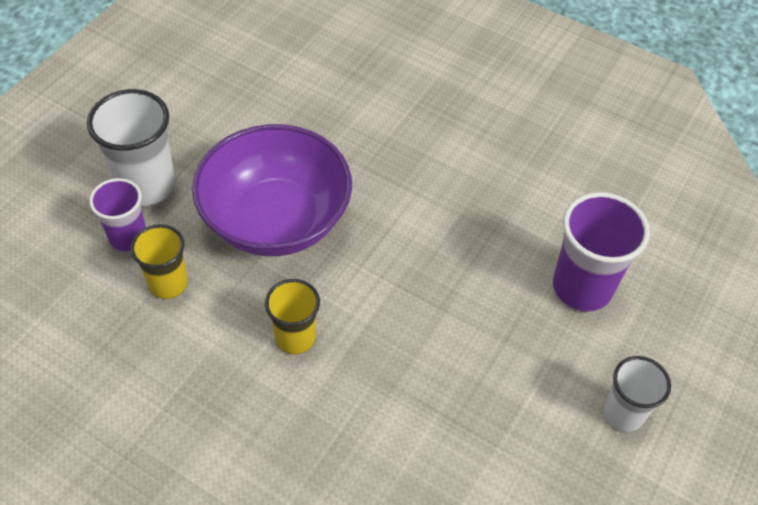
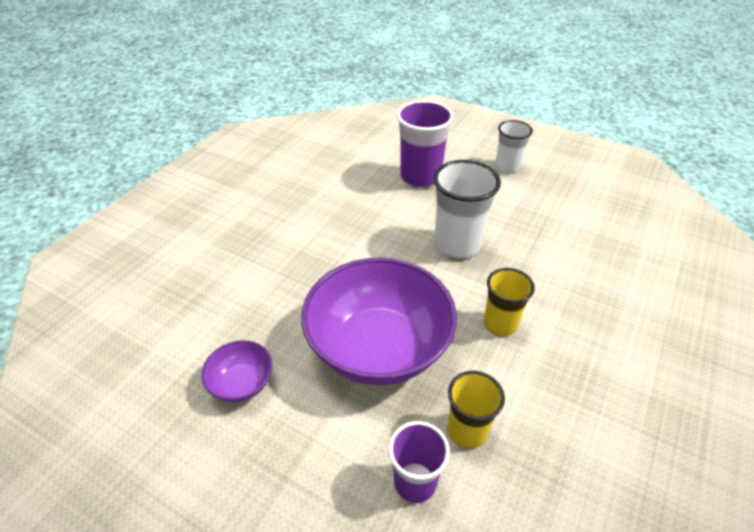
camera: 90 degrees left, 10 degrees down
white cup [87,89,176,206] -> white cup moved to [433,160,501,258]
none -> purple bowl [201,340,273,402]

